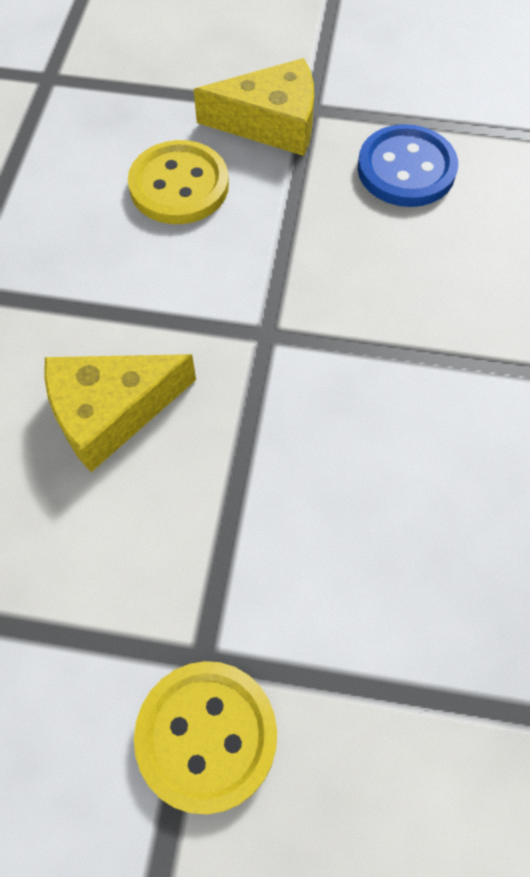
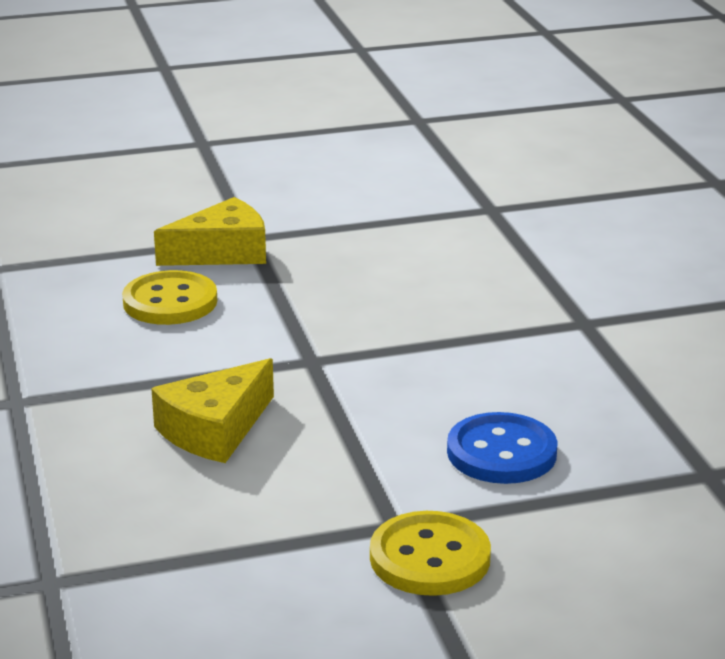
camera: 25 degrees left, 35 degrees down
blue button [358,124,458,207] -> blue button moved to [447,412,558,484]

